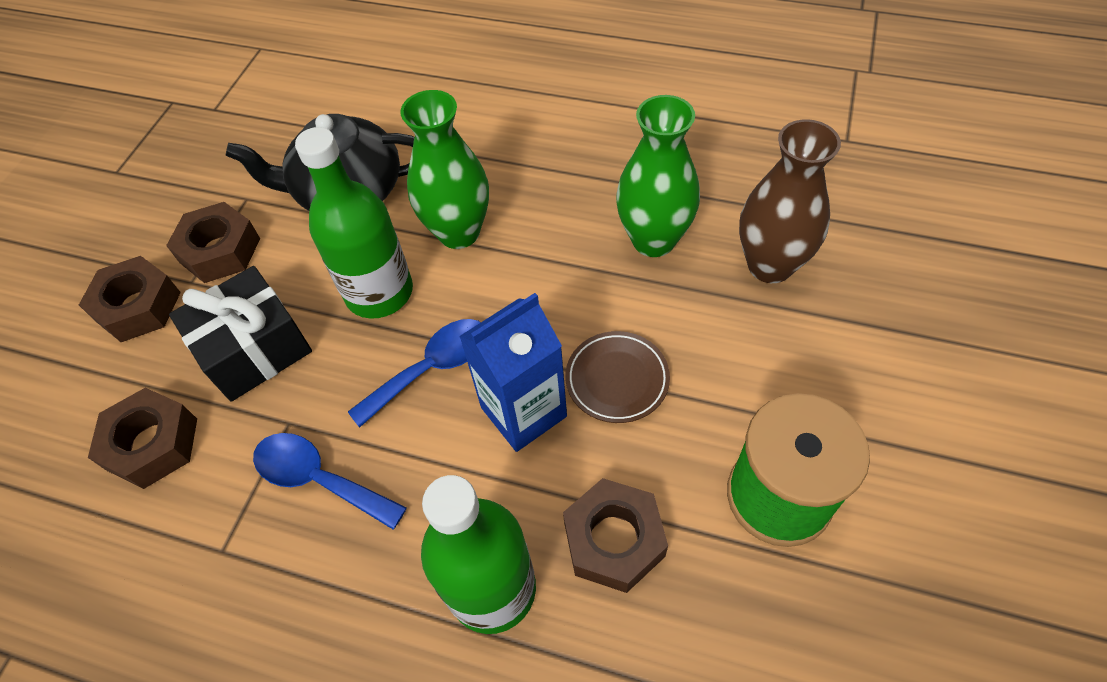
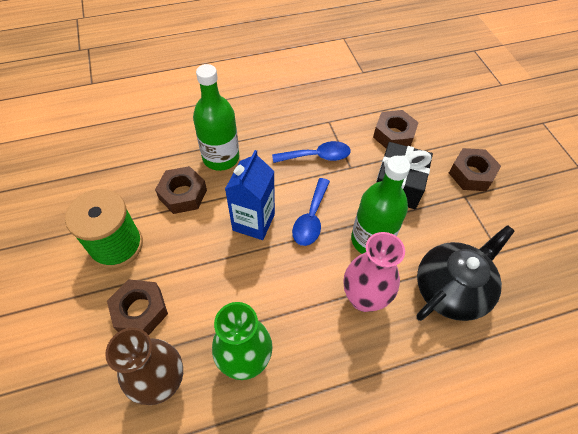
camera: 140 degrees right, 0 degrees up
brown nut [166,202,260,283] -> brown nut moved to [107,279,168,335]
green vase [400,90,489,249] -> pink vase [344,232,405,312]
brown plate [565,331,670,423] -> none

